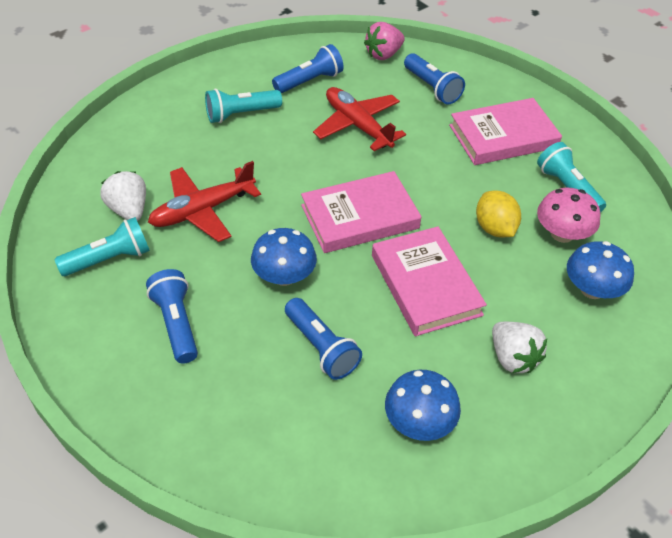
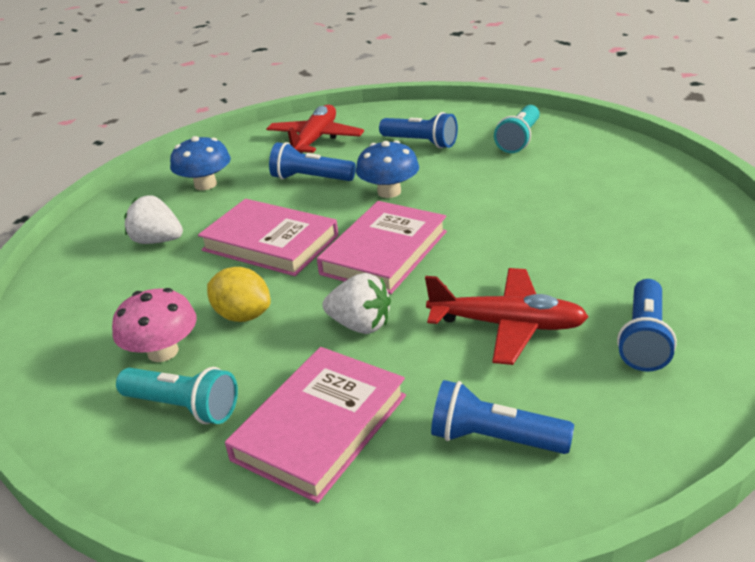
camera: 145 degrees right, 15 degrees down
white strawberry [100,171,146,221] -> white strawberry moved to [323,273,391,334]
red plane [148,161,261,242] -> red plane moved to [266,104,364,154]
turquoise flashlight [205,89,282,123] -> none
pink strawberry [364,22,405,60] -> none
blue mushroom [567,241,634,299] -> none

